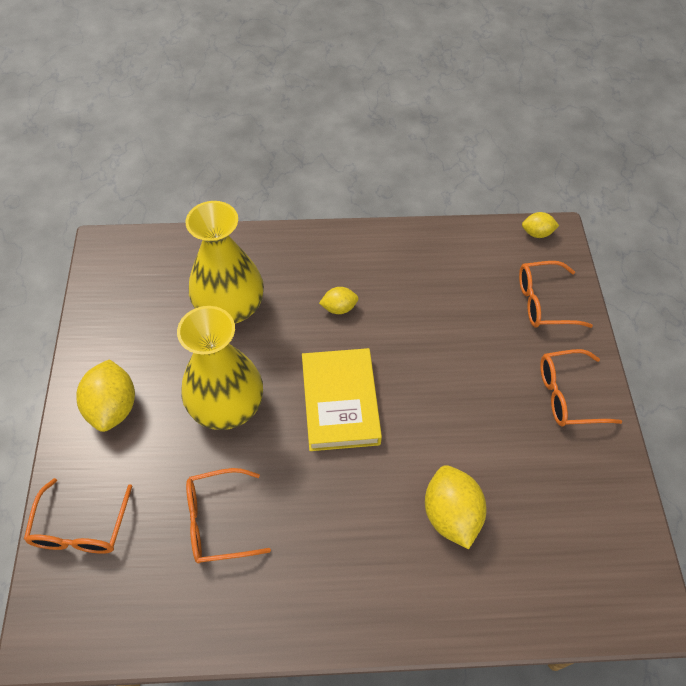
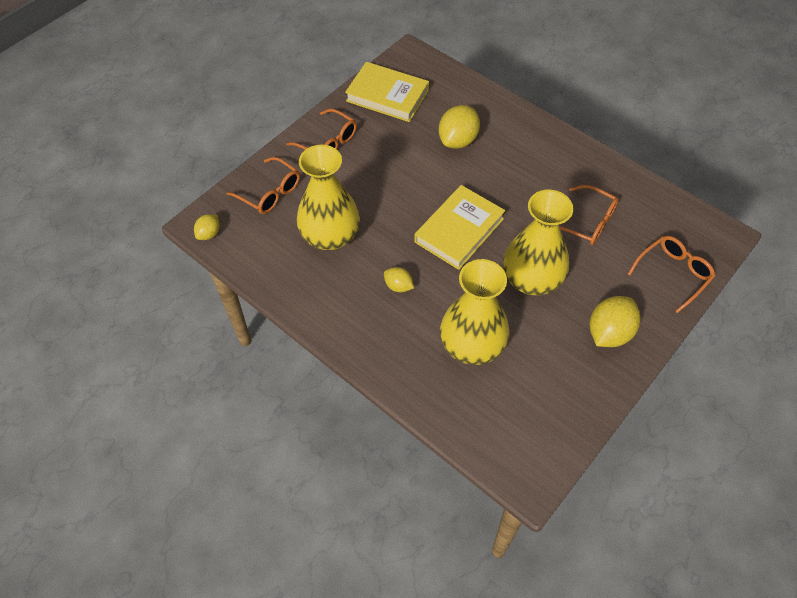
camera: 135 degrees left, 0 degrees up
yellow lemon [522,212,559,238] -> yellow lemon turned 75 degrees clockwise [194,214,220,240]
none -> yellow vase [297,145,360,250]
none -> yellow book [345,62,429,122]

